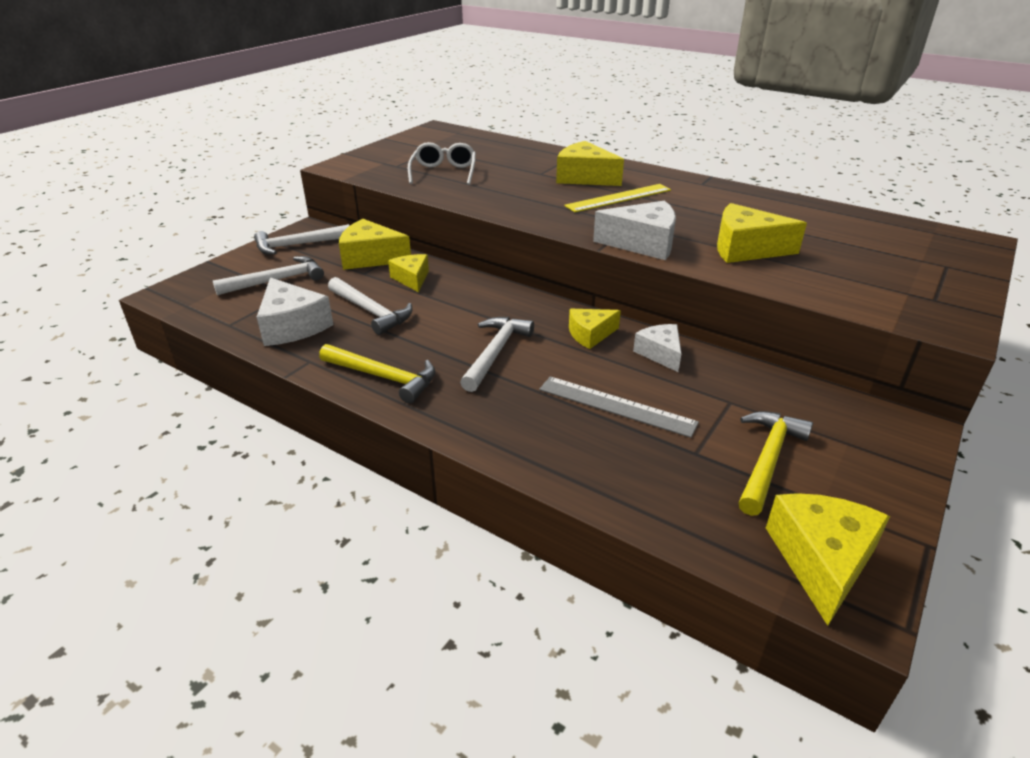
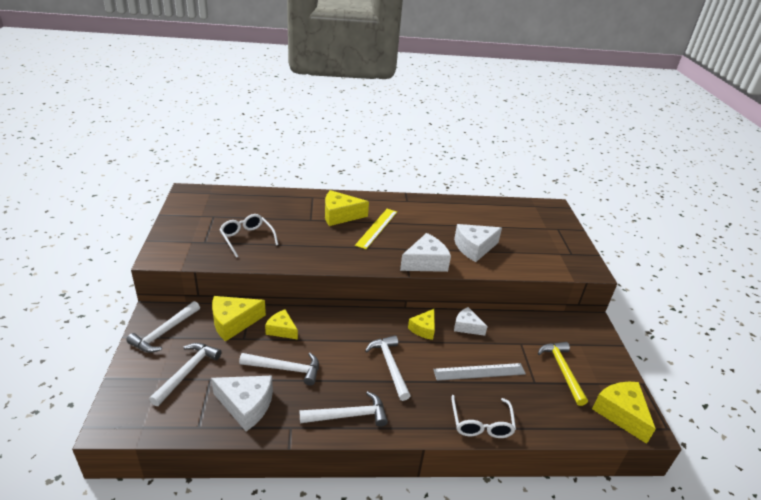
camera: 40 degrees left, 0 degrees up
yellow hammer [319,344,436,404] -> white hammer [300,391,388,427]
yellow cheese [717,203,807,263] -> white cheese [454,224,502,262]
none -> white glasses [451,395,516,438]

